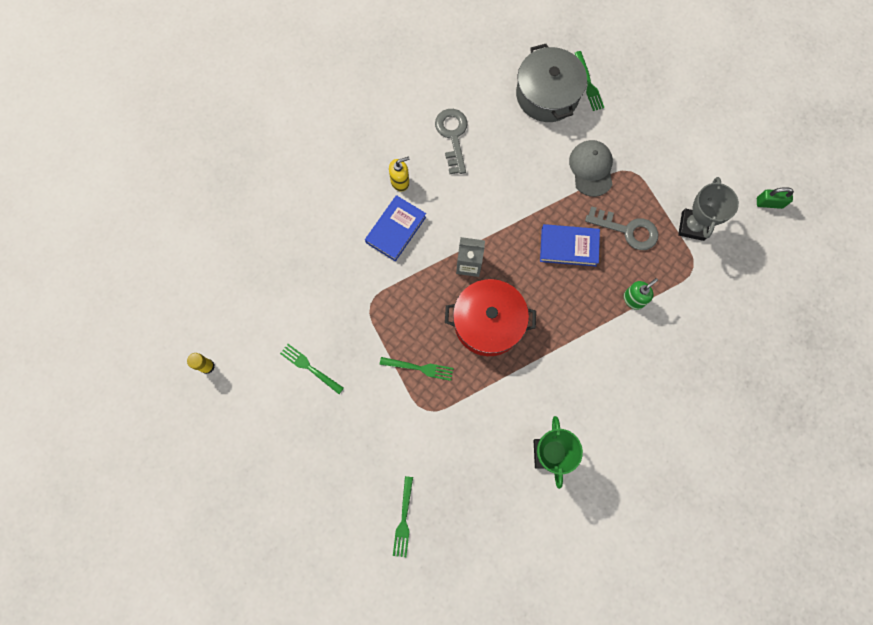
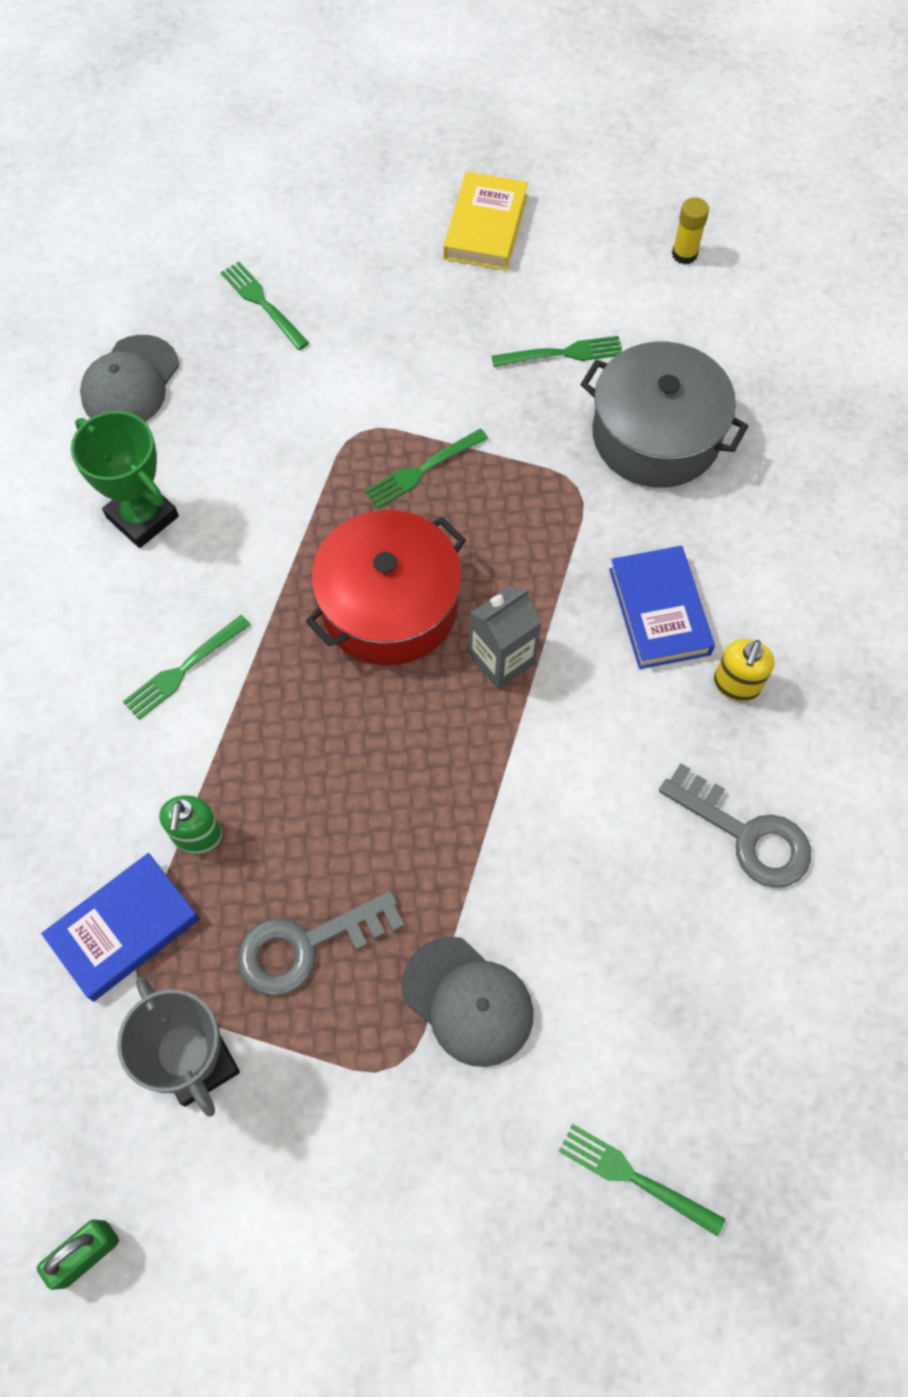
camera: 135 degrees right, 10 degrees down
grey pot [516,44,587,122] -> grey pot moved to [580,342,748,488]
blue book [540,224,600,266] -> blue book moved to [41,853,200,1002]
none -> grey cap [80,335,179,422]
none -> green fork [122,615,251,720]
none -> yellow book [443,172,528,270]

